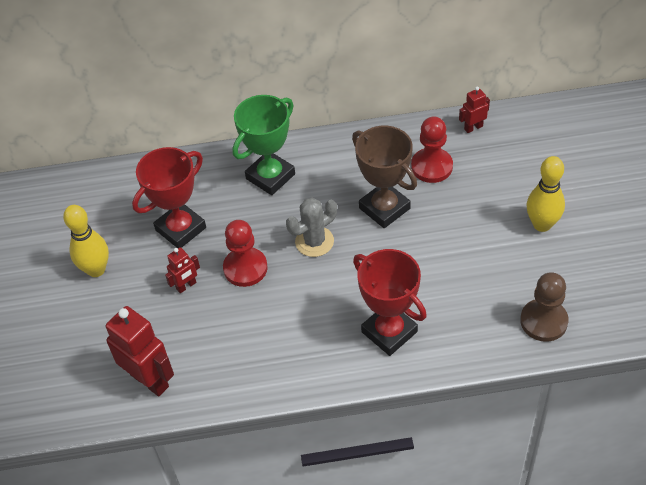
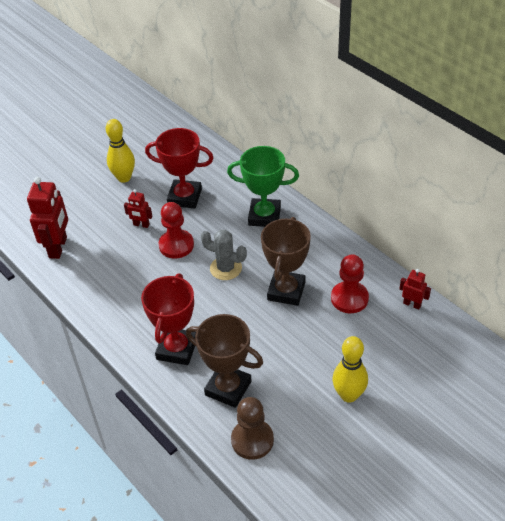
camera: 55 degrees right, 5 degrees down
none -> brown trophy [186,314,263,408]

